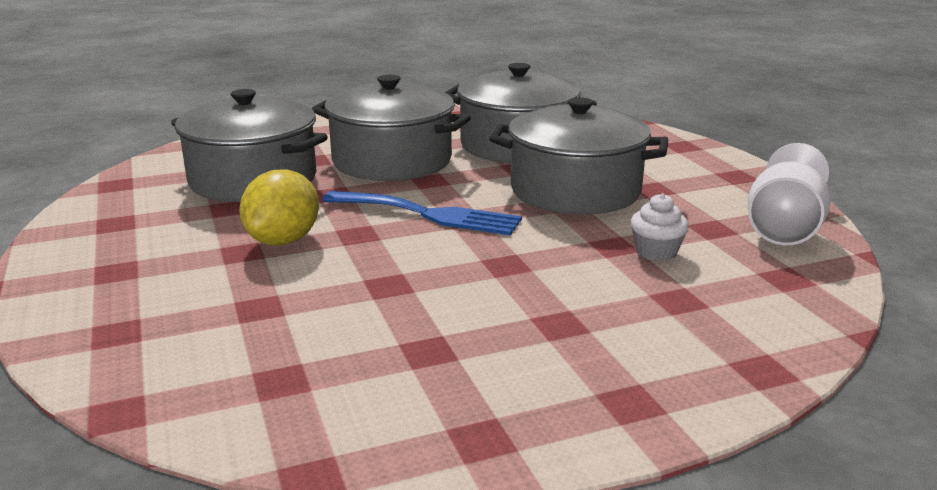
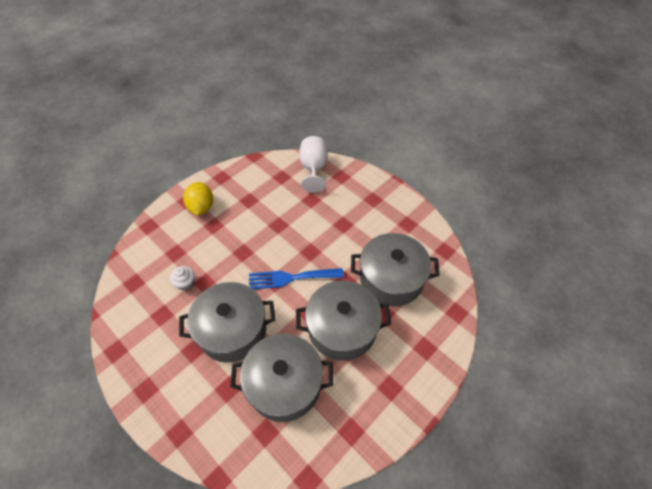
camera: 155 degrees right, 30 degrees up
yellow lemon [239,169,319,245] -> yellow lemon moved to [183,182,213,216]
white goblet [748,143,831,245] -> white goblet moved to [299,136,328,192]

